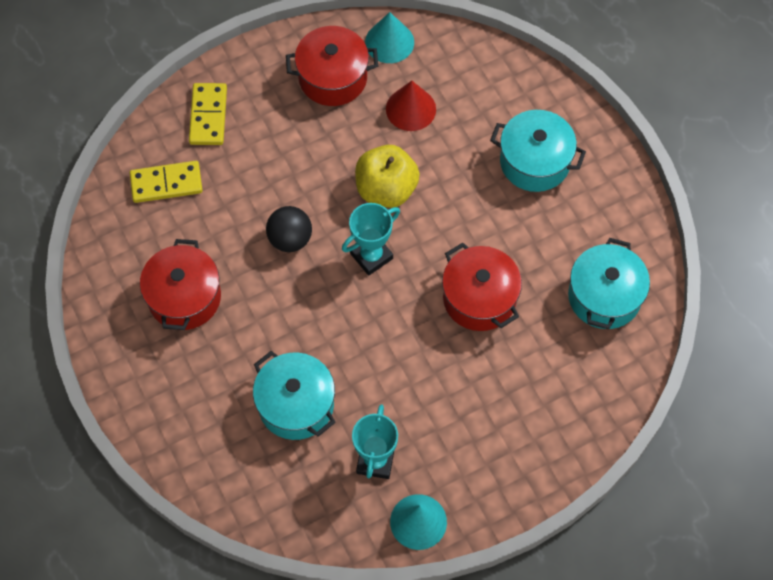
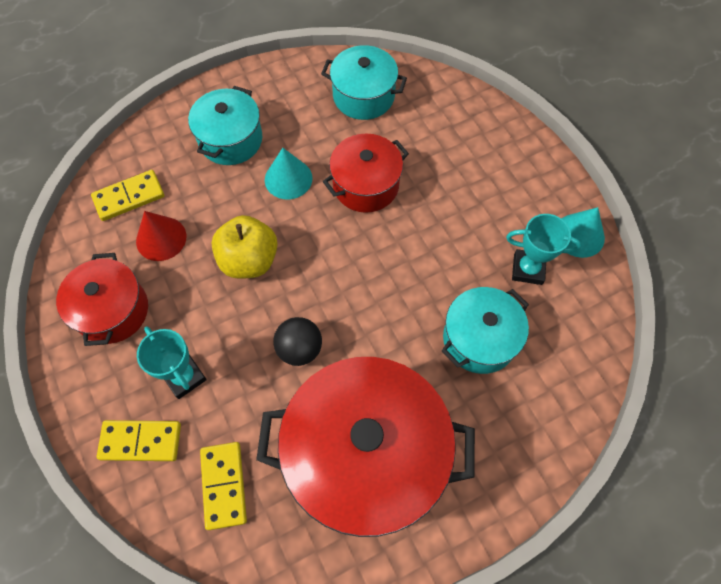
camera: 90 degrees left, 0 degrees up
red pot [140,239,221,330] -> red pot [256,357,475,537], size x1.86
turquoise trophy [342,203,400,275] -> turquoise trophy moved to [137,326,207,399]
turquoise cone [365,12,414,63] -> turquoise cone moved to [265,148,312,199]
none -> yellow domino [91,170,164,221]

